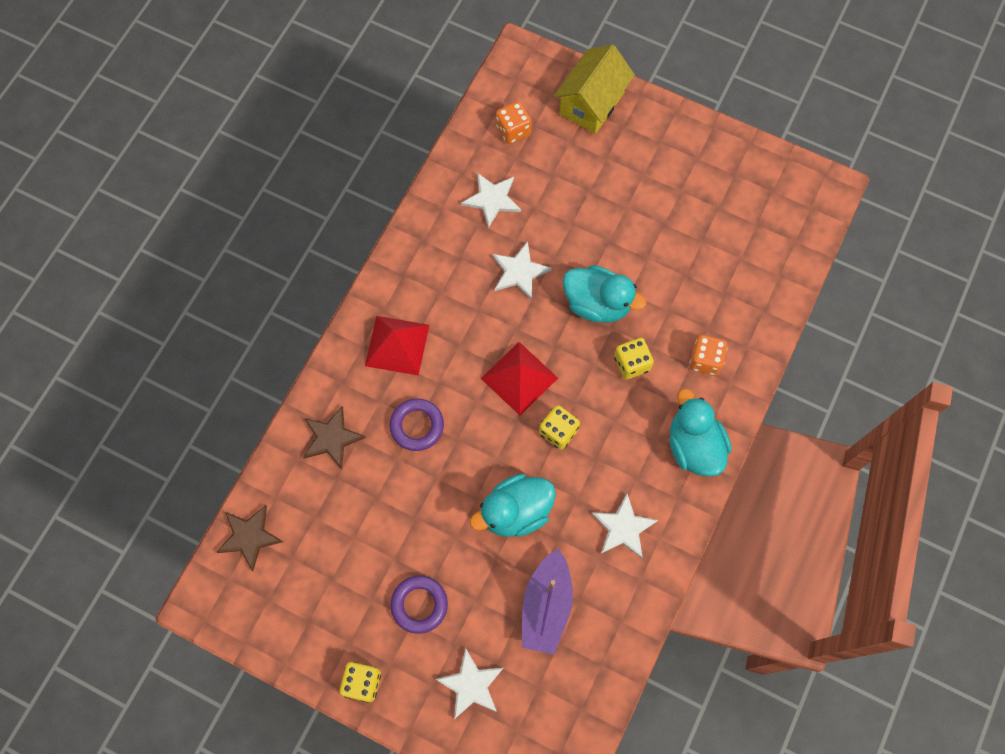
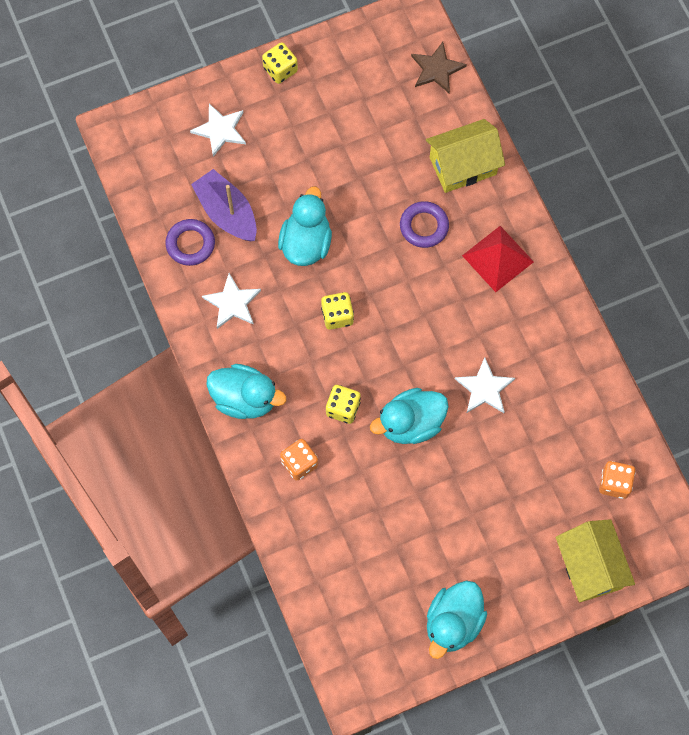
camera: 130 degrees right, 0 degrees up
brown star [303,406,366,469] -> yellow house [426,119,505,193]
purple ring [390,575,448,634] -> purple ring moved to [166,219,215,266]
white star [461,173,521,228] -> none
red pyramid [481,342,558,415] -> none
none -> turquoise duck [427,581,487,659]

